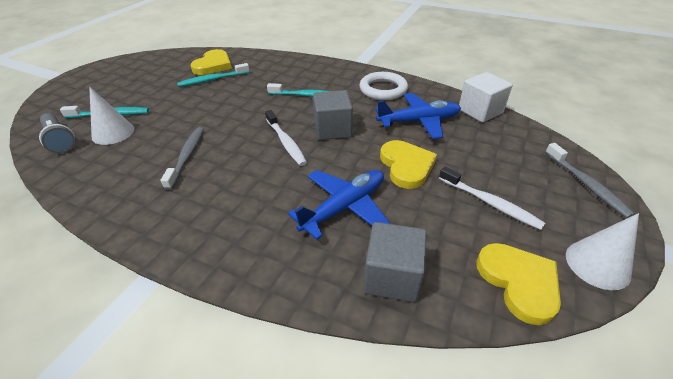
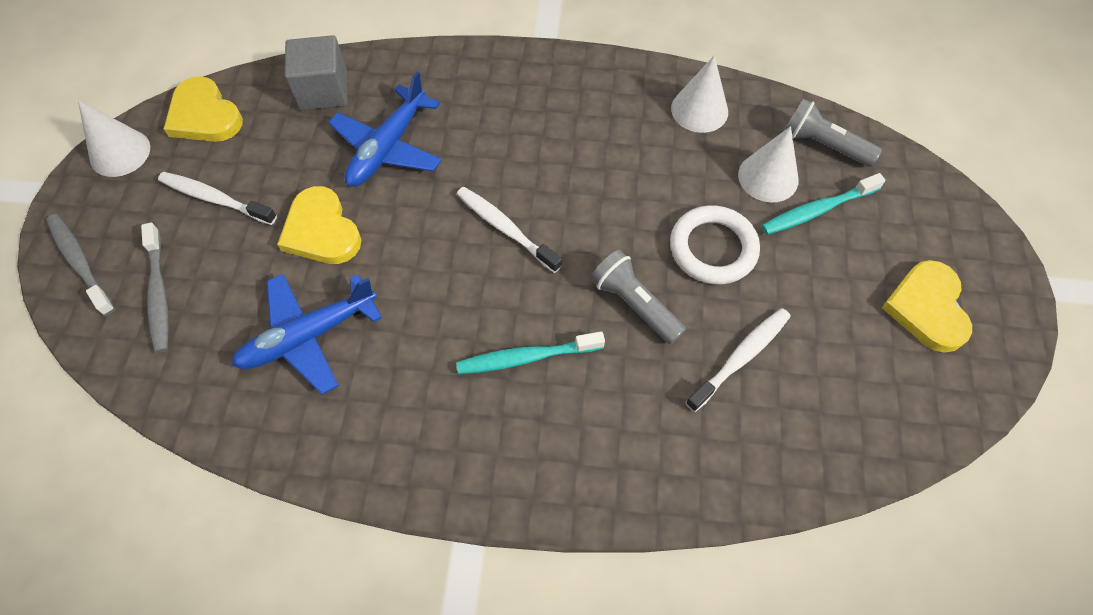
camera: 160 degrees right, 20 degrees up
grey toothbrush [161,127,204,190] -> grey toothbrush moved to [141,222,169,353]
turquoise toothbrush [177,63,250,87] -> white toothbrush [686,308,791,412]
yellow heart [191,49,232,75] -> yellow heart moved to [882,260,972,353]
grey cube [313,90,353,140] -> none
white ring [359,72,408,100] -> white ring moved to [670,205,760,285]
white cube [459,72,513,123] -> none
none -> grey flashlight [591,250,686,344]
none -> white cone [671,55,728,133]

